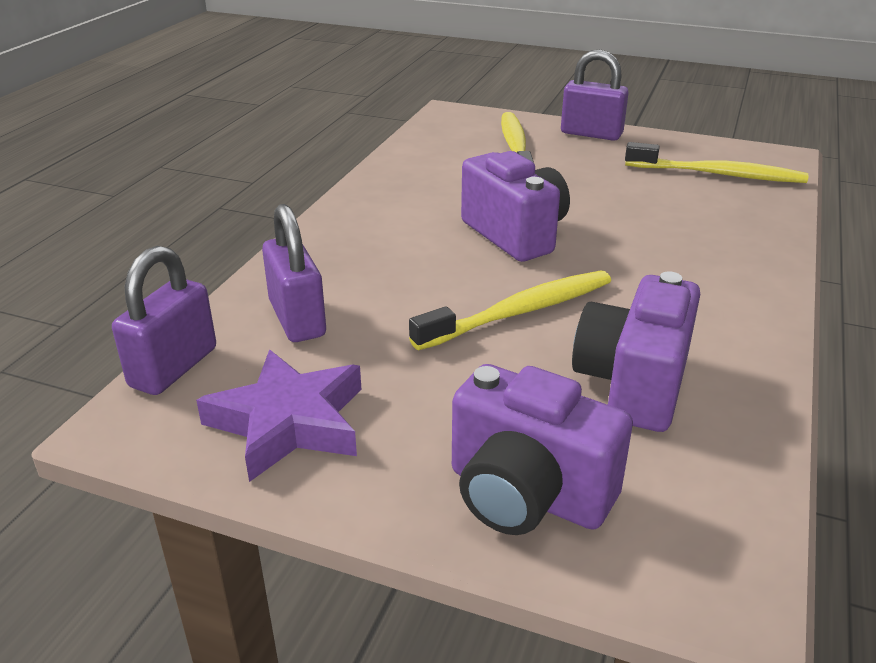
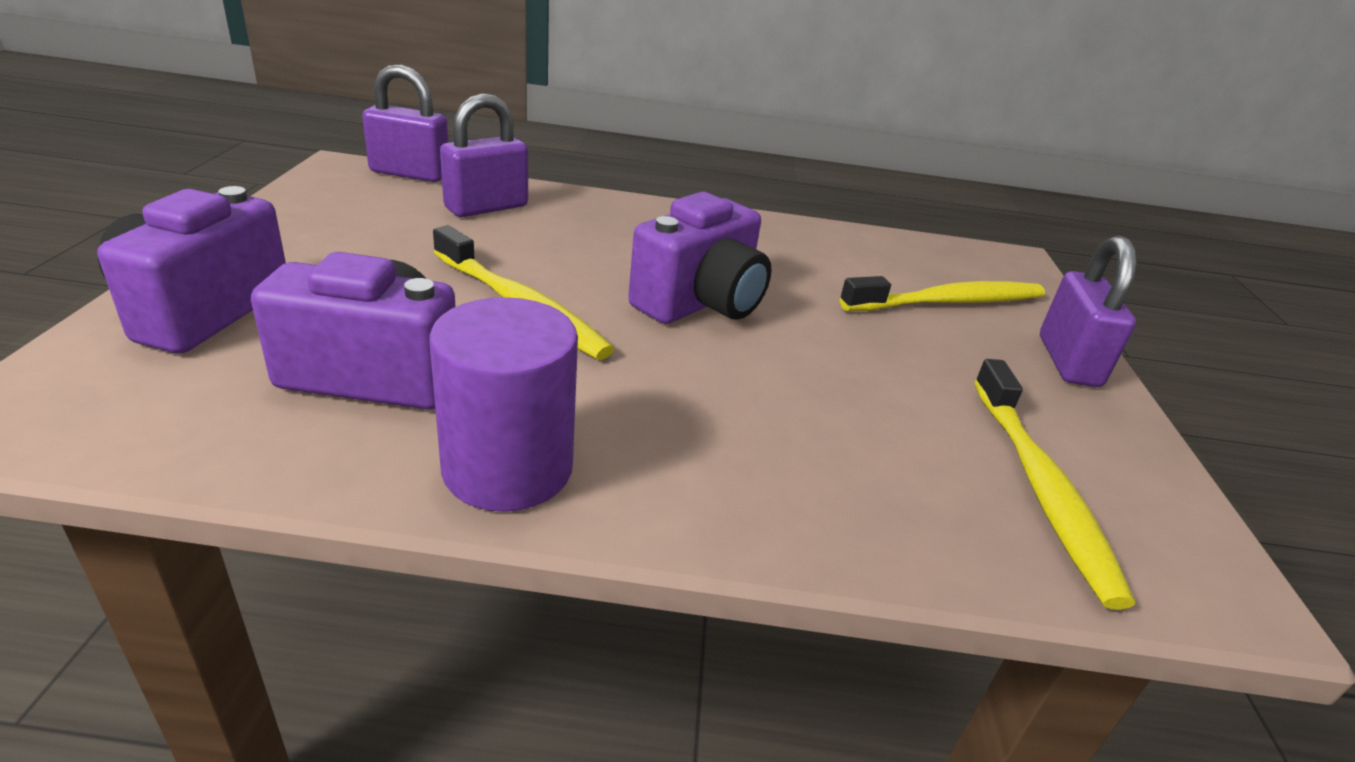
camera: 70 degrees right, 0 degrees up
purple star [196,350,362,482] -> none
none -> purple cylinder [429,297,578,512]

